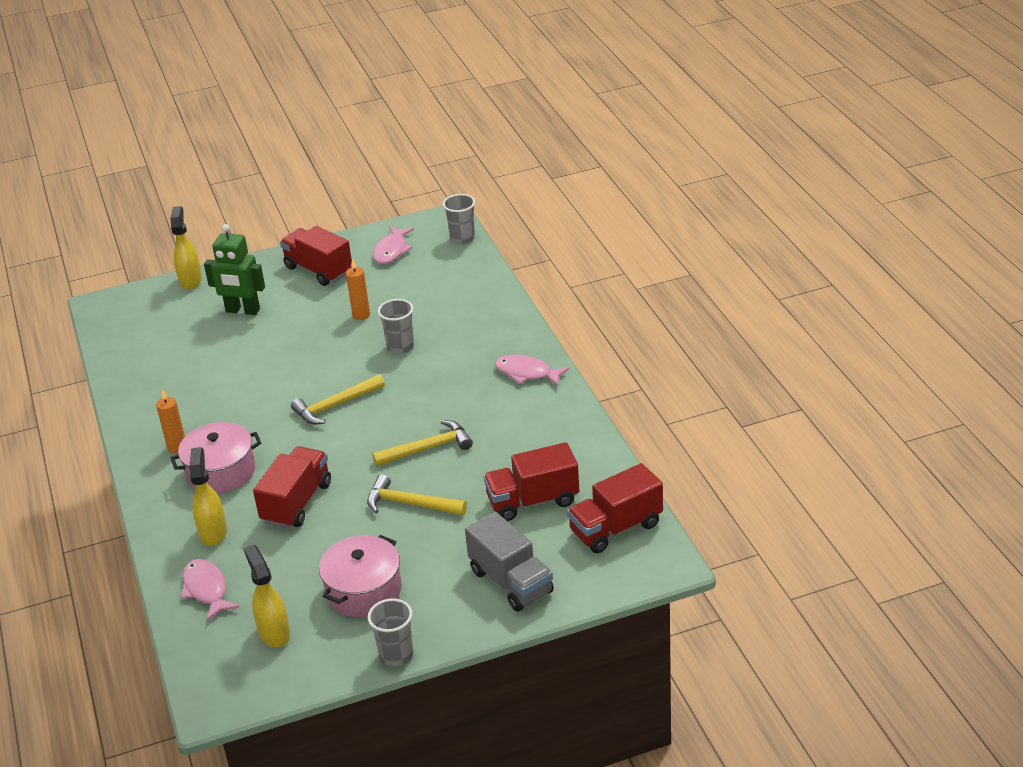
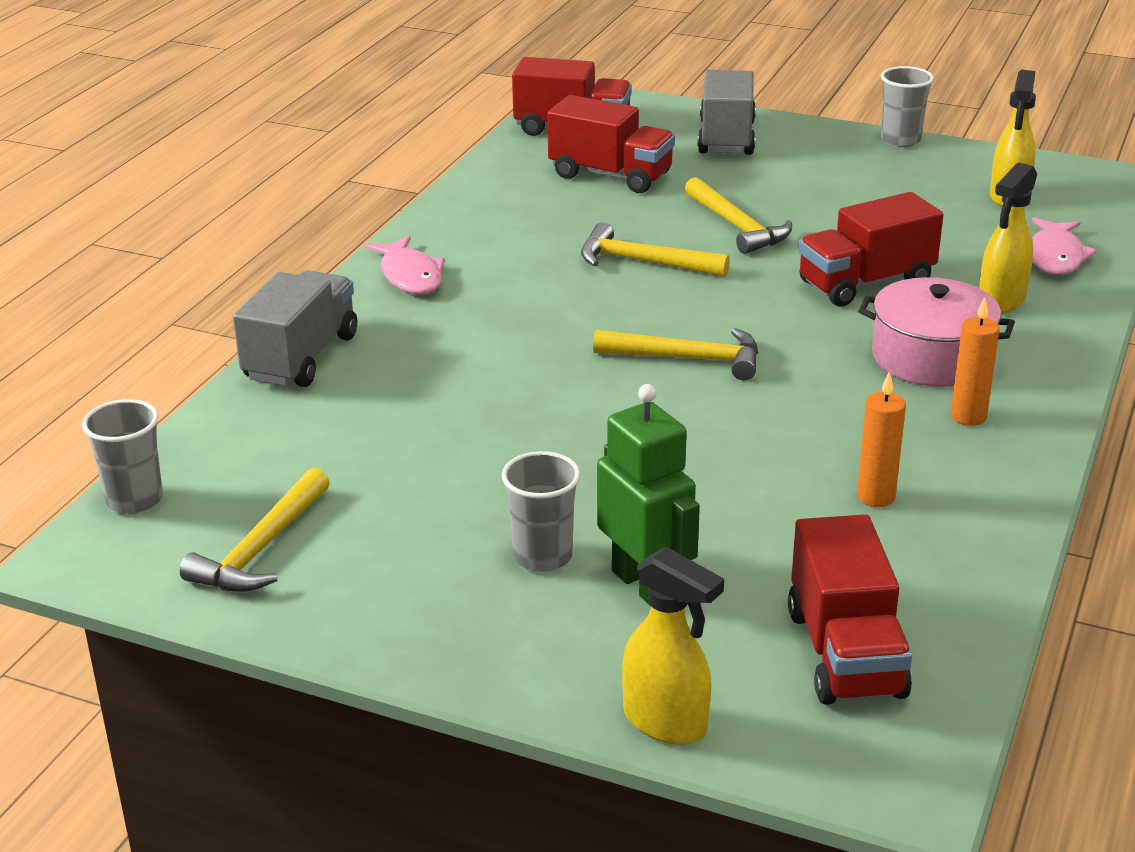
camera: 140 degrees left, 5 degrees down
yellow spray bottle [170,206,202,289] -> yellow spray bottle turned 90 degrees counterclockwise [622,547,724,745]
red truck [280,226,352,286] -> red truck moved to [788,514,912,705]
pink pot [319,535,402,617] -> none
orange candle [346,259,370,320] -> orange candle moved to [857,372,906,507]
pink fish [373,226,414,264] -> yellow hammer [180,468,330,592]
grey cup [378,299,414,354] -> grey cup moved to [501,451,581,572]
none -> grey truck [233,270,357,387]

